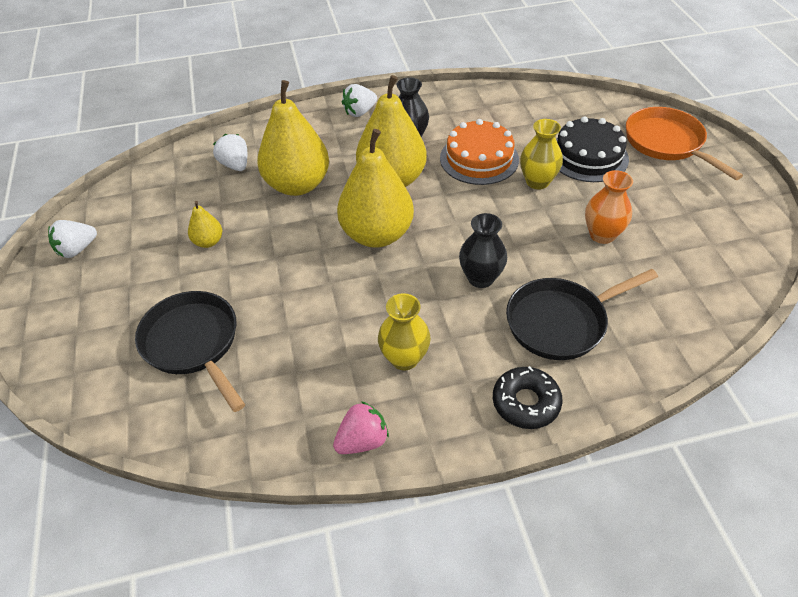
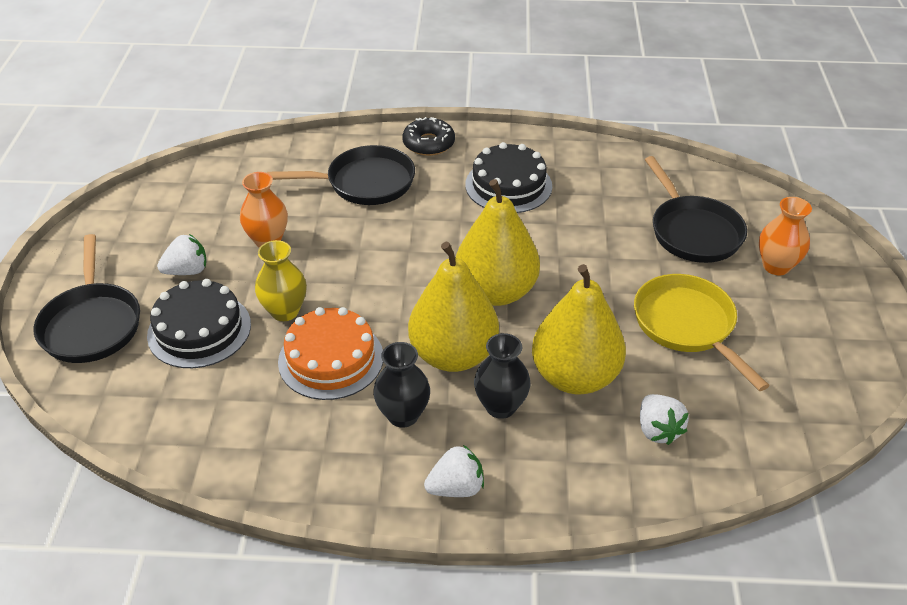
camera: 165 degrees left, 5 degrees down
white strawberry [48,220,97,258] -> white strawberry moved to [157,234,206,275]
yellow pear [188,201,222,248] -> yellow pan [634,274,770,391]
pink strawberry [333,401,389,454] -> none
yellow vase [378,293,431,370] -> black cake [465,142,552,213]
black vase [459,213,507,288] -> black vase moved to [474,333,531,419]
orange pan [626,107,743,180] -> black pan [34,234,140,363]
none -> orange vase [759,197,812,275]

